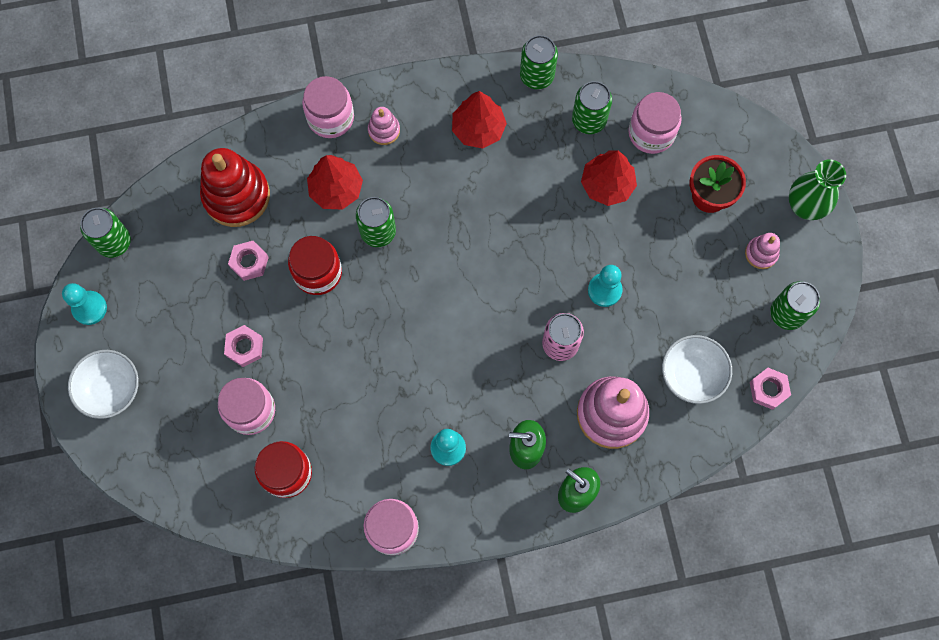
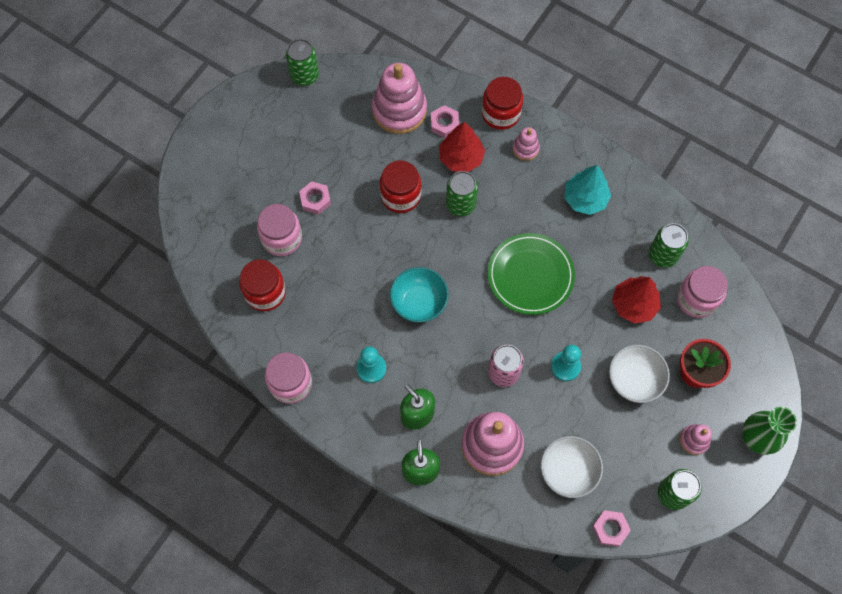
camera: 45 degrees right, 5 degrees down
turquoise pawn [62,283,107,325] -> none
white bowl [68,350,139,419] -> white bowl moved to [609,345,670,403]
red stacking toy [200,148,270,227] -> pink stacking toy [372,63,427,134]
pink nut [228,241,269,281] -> pink nut moved to [431,105,459,138]
pink jar [302,76,354,138] -> red jar [482,77,523,130]
red tree [452,91,507,149] -> turquoise tree [564,165,611,215]
green can [520,35,558,89] -> none
none -> turquoise bowl [390,267,449,323]
none -> green plate [488,233,575,315]

